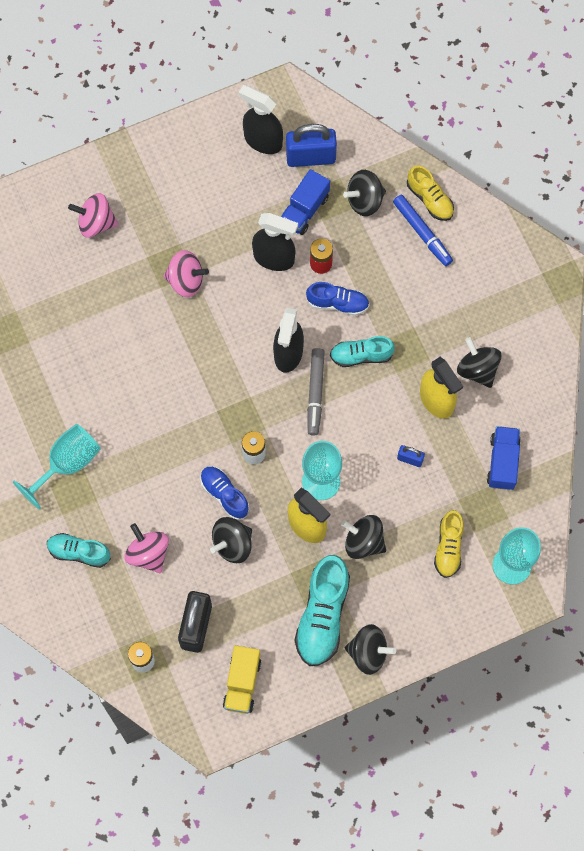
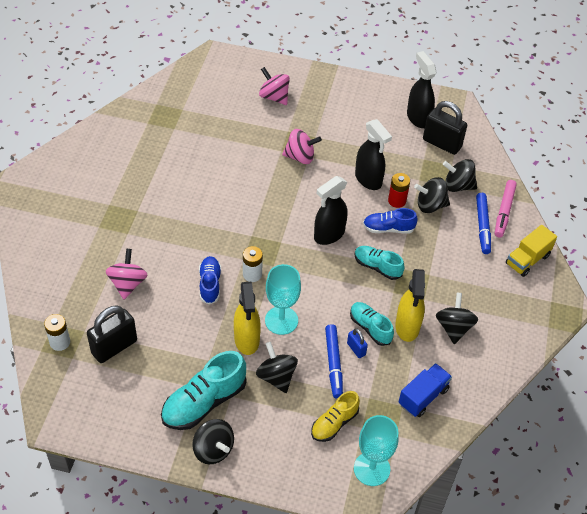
camera: 35 degrees right, 20 degrees down
turquoise goblet [13,424,101,510] -> none
turquoise shoe [47,533,111,568] -> turquoise shoe moved to [350,302,394,346]
pink spinning top [163,250,209,297] -> pink spinning top turned 45 degrees counterclockwise [282,129,322,164]
black spinning top [210,517,252,563] -> black spinning top moved to [414,177,450,213]
yellow truck [223,645,261,714] -> yellow truck moved to [506,225,557,277]
blue truck [281,169,330,235] -> none
blue padlock [286,124,337,167] -> black padlock [423,101,467,155]
blue shoe [306,282,369,316] -> blue shoe turned 135 degrees clockwise [363,208,418,234]
grey marker [307,348,325,436] -> none
yellow shoe [407,166,454,221] -> pink marker [495,180,517,238]
none -> blue marker [325,324,343,399]

